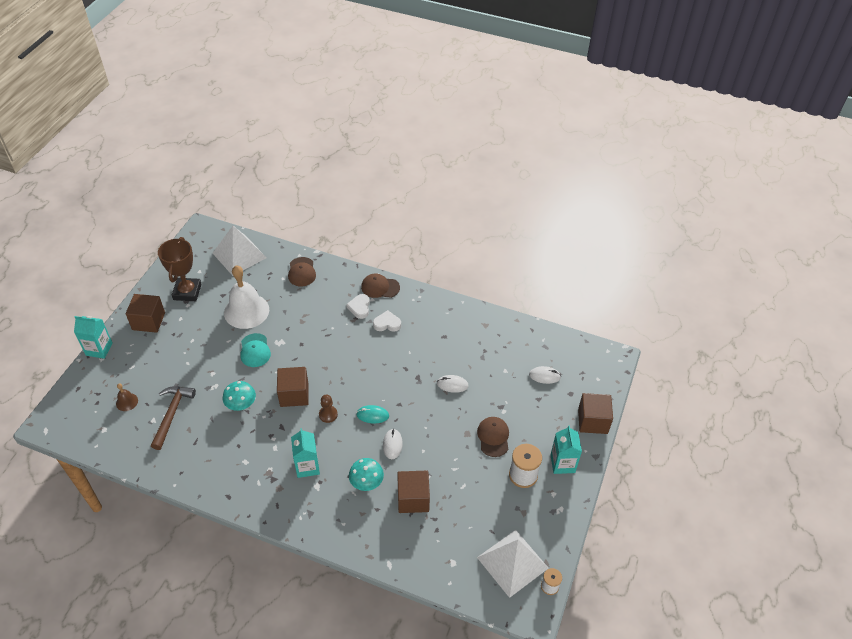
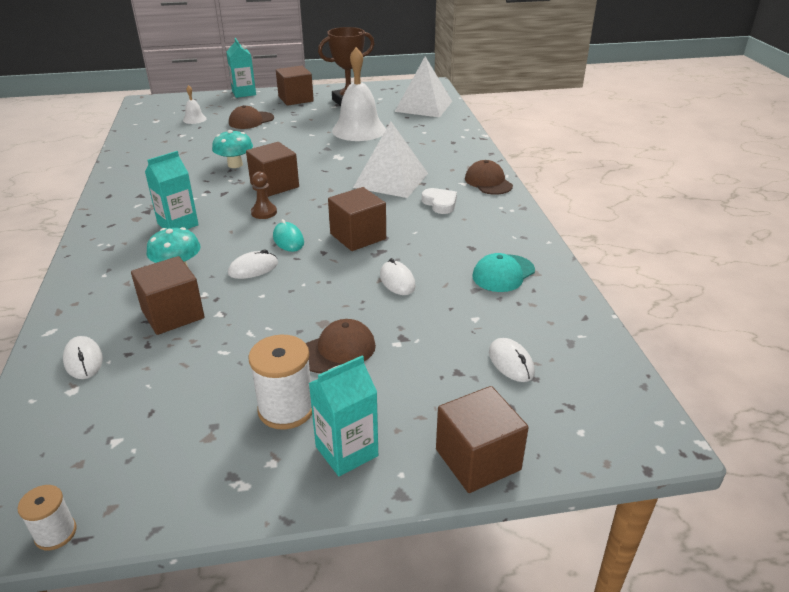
camera: 60 degrees right, 15 degrees down
brown bell [116,383,138,411] -> white bell [183,85,207,124]
brown hammer [151,387,196,450] -> none
turquoise cap [240,333,271,367] -> turquoise cap moved to [472,253,535,292]
brown cap [288,257,316,286] -> brown cap moved to [229,105,274,129]
white heart [346,294,370,319] -> none
white pyramid [477,530,549,598] -> white pyramid moved to [353,122,428,198]
none -> white mouse [63,336,103,379]
none -> brown cube [328,187,386,251]

